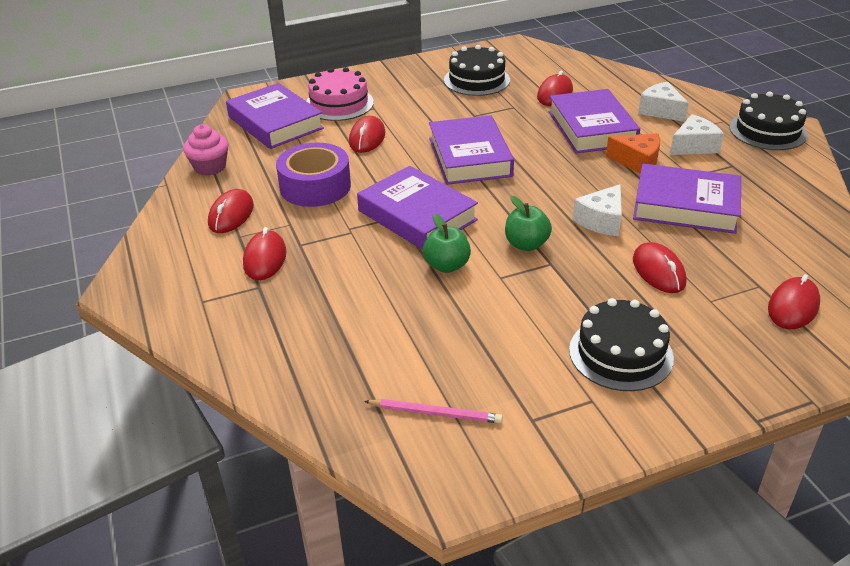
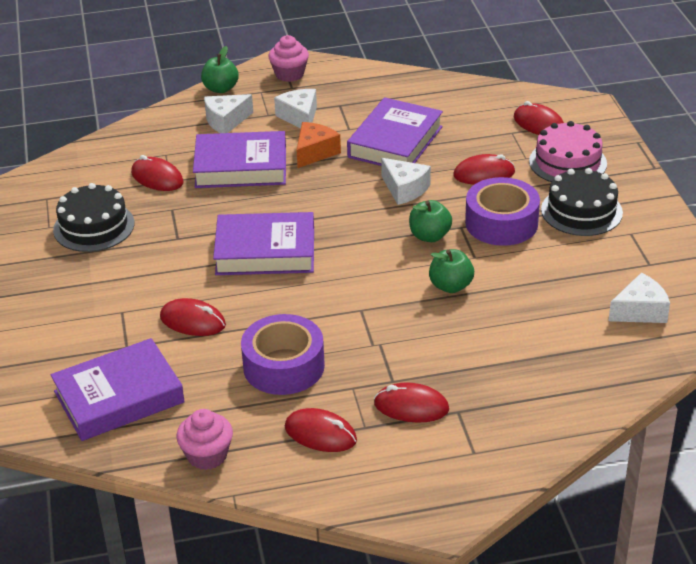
camera: 80 degrees left, 0 degrees up
pink cake [306,67,374,121] -> pink cake moved to [529,121,607,182]
purple book [357,166,478,250] -> none
pink pencil [364,399,503,423] -> white cheese [608,273,670,323]
black cake [729,91,807,150] -> pink cupcake [268,35,309,82]
none -> green apple [201,46,239,93]
none -> purple tape [465,177,540,246]

